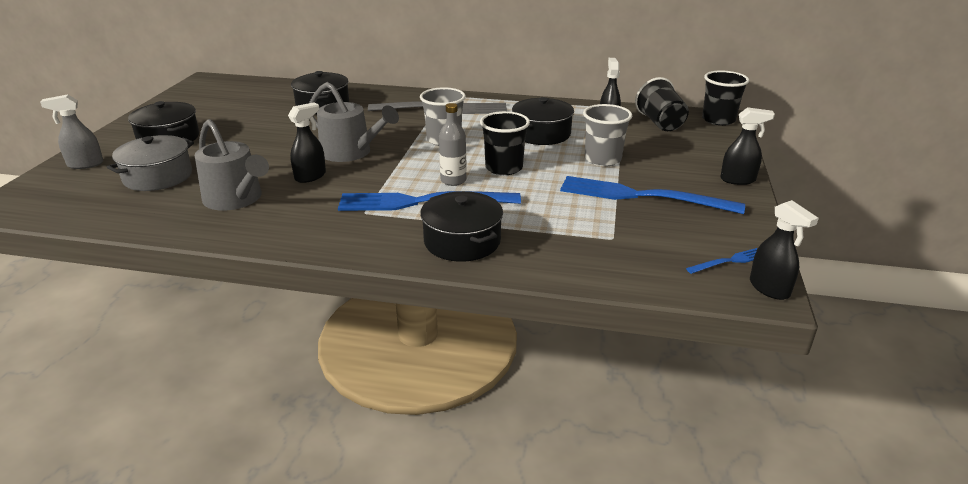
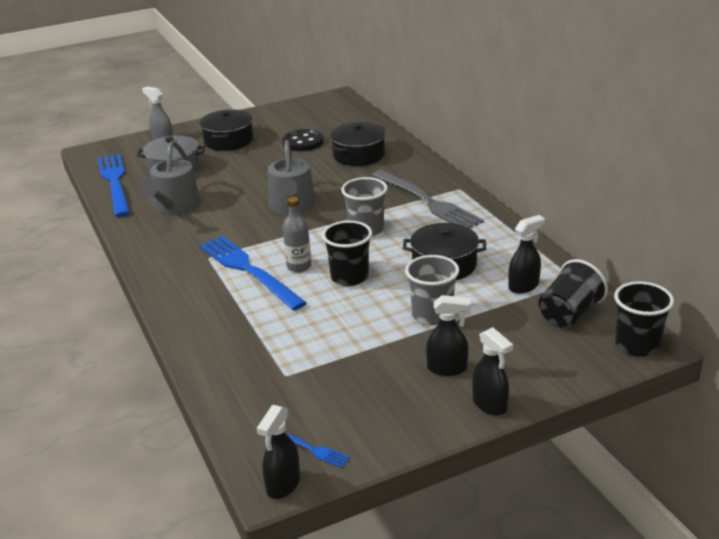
camera: 55 degrees right, 0 degrees up
black spray bottle [288,102,326,183] -> black spray bottle moved to [426,295,471,376]
black pot [420,191,503,262] -> none
blue fork [560,176,745,214] -> blue fork moved to [98,154,130,217]
none -> black button [282,129,324,151]

